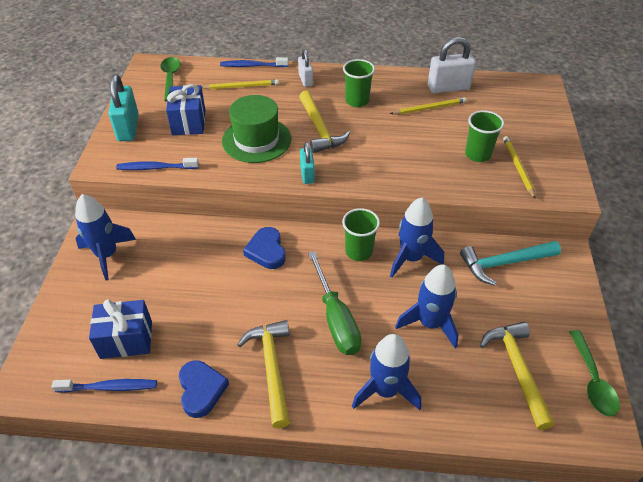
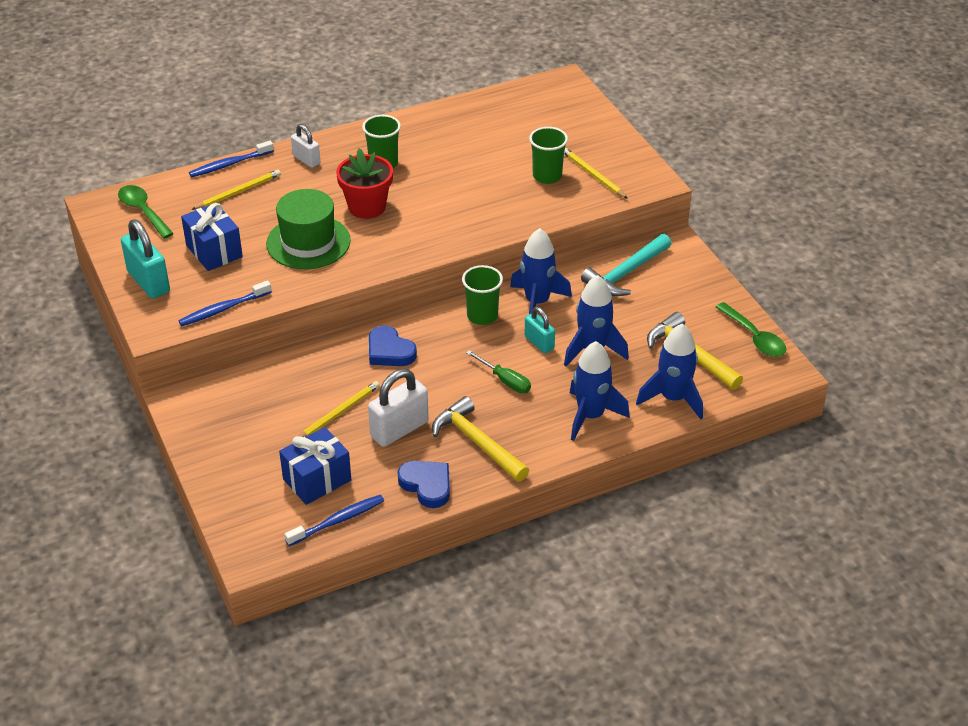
camera: 30 degrees left, 5 degrees down
blue rocket [75,194,136,280] -> blue rocket moved to [636,324,703,420]
yellow hammer [299,90,350,153] -> red flower pot [336,148,393,219]
turquoise padlock [300,142,315,184] -> turquoise padlock moved to [524,307,555,353]
green screwdriver [308,251,362,355] -> green screwdriver [466,350,531,393], size x0.59
yellow pencil [390,97,467,115] -> yellow pencil moved to [299,381,380,437]
white padlock [428,37,476,93] -> white padlock moved to [368,369,429,447]

